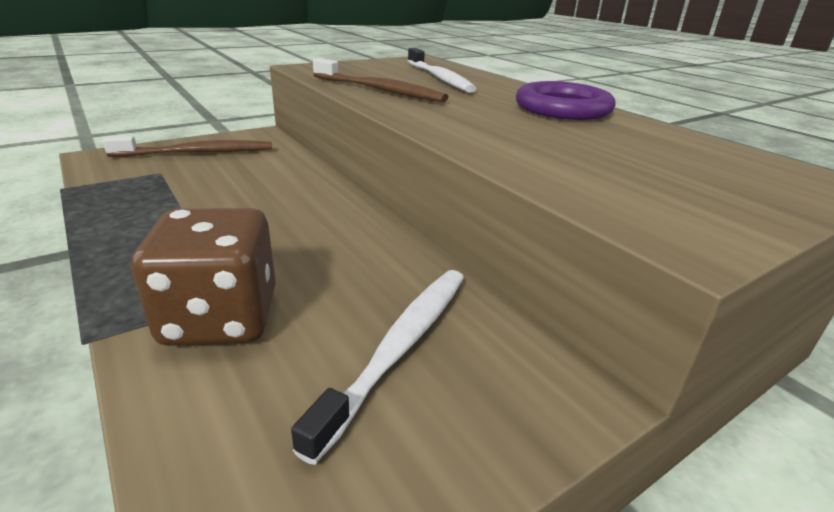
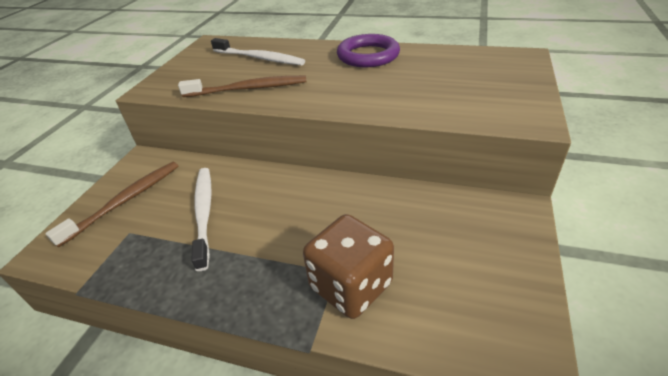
camera: 35 degrees left, 10 degrees up
white toothbrush [291,270,464,465] -> white toothbrush moved to [191,168,212,271]

